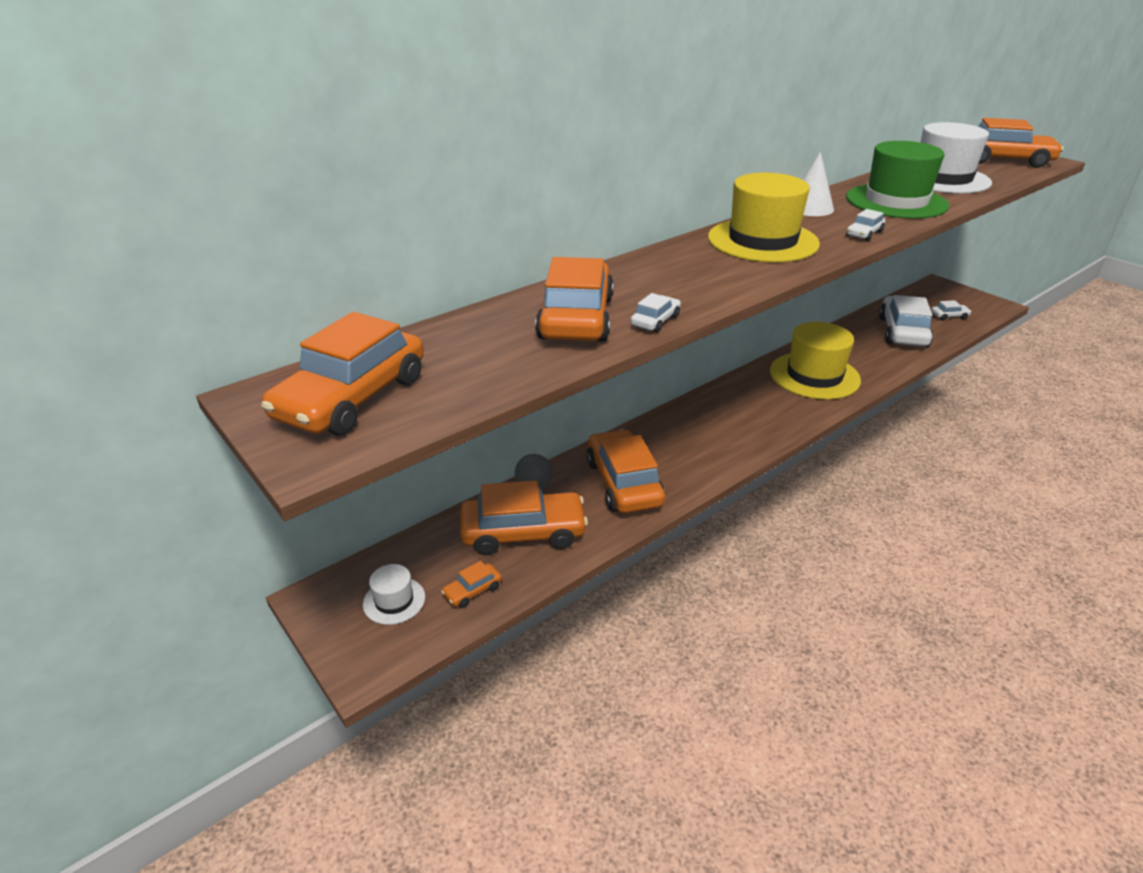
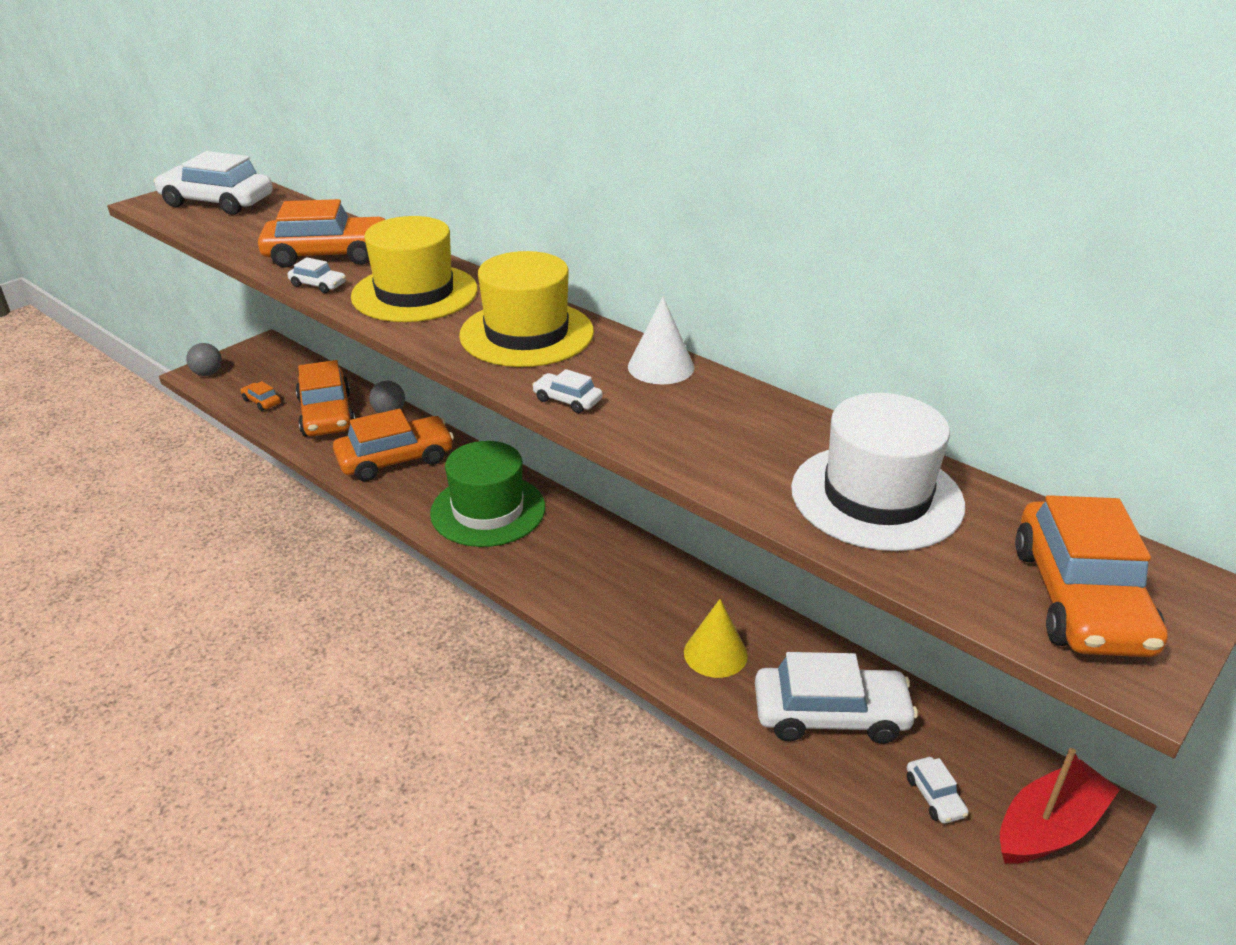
camera: 80 degrees right, 0 degrees up
orange car [261,312,424,436] -> white car [154,151,273,215]
white hat [363,564,425,625] -> none
yellow hat [770,322,861,400] -> yellow hat moved to [351,216,477,322]
green hat [846,141,949,219] -> green hat moved to [430,441,545,547]
none -> grey ball [186,343,222,376]
none -> yellow cone [684,599,748,678]
none -> red boat [1000,748,1120,864]

